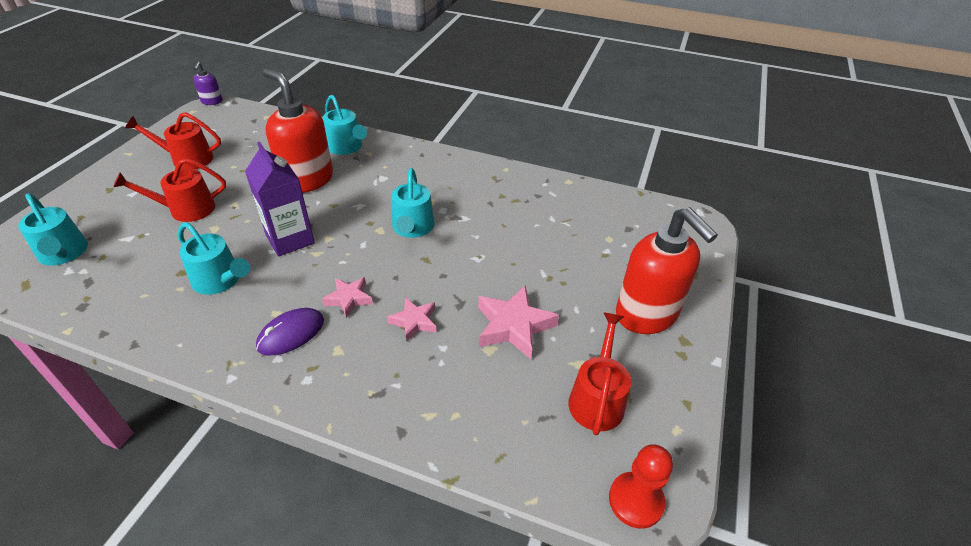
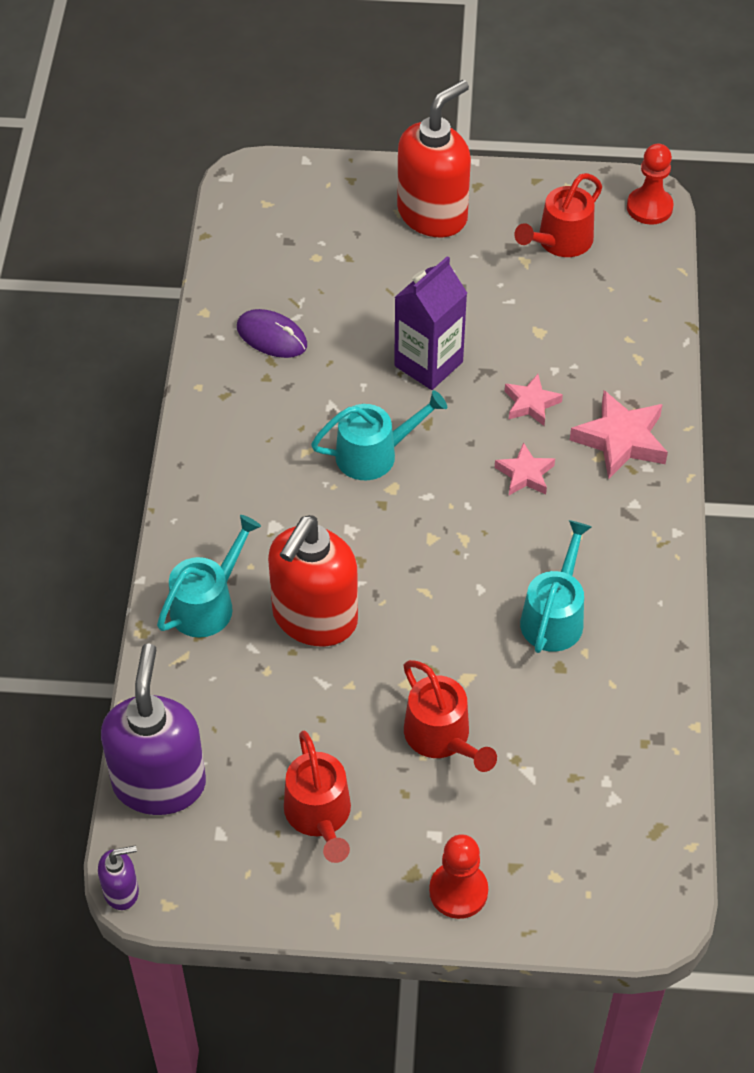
camera: 105 degrees left, 10 degrees up
turquoise watering can [18,193,88,266] -> none
purple carton [245,142,315,257] -> purple carton moved to [394,256,467,390]
purple mouse [256,308,324,355] -> purple mouse moved to [237,309,307,358]
pink star [478,285,559,359] -> pink star moved to [570,390,668,480]
red watering can [568,312,631,435] -> red watering can turned 45 degrees counterclockwise [514,173,602,257]
none -> purple soap dispenser [101,644,206,815]
none -> red pawn [429,834,488,919]

